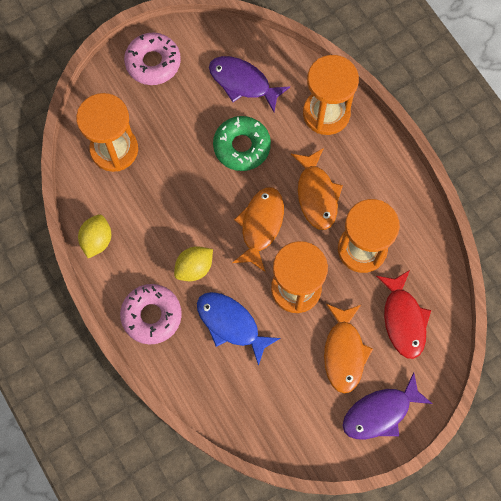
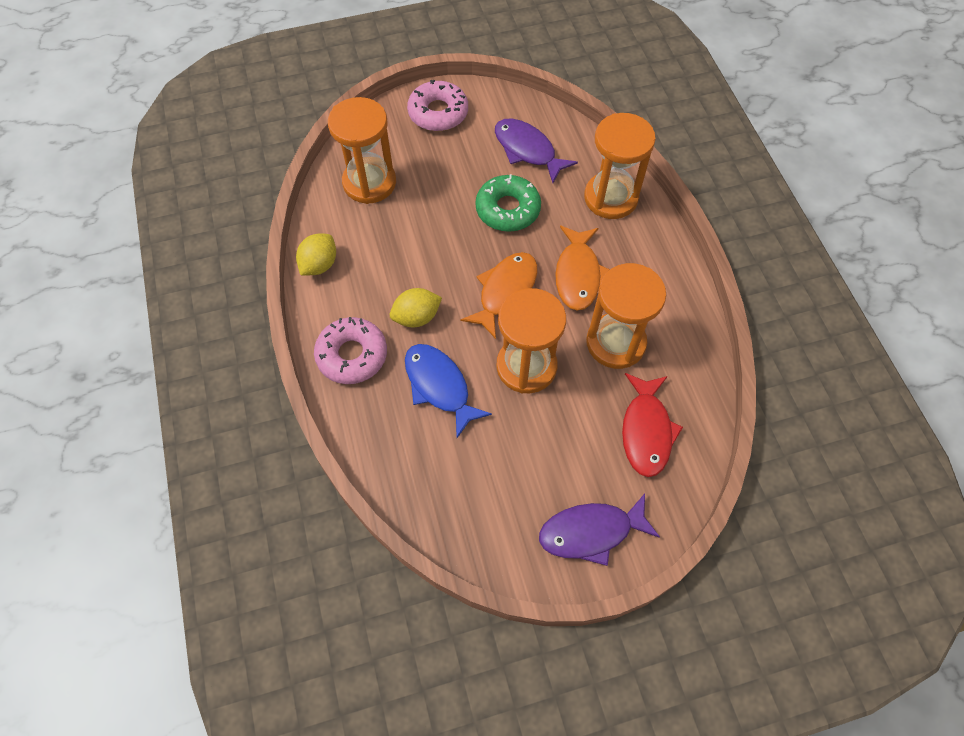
camera: 15 degrees right, 10 degrees down
orange fish [324,304,373,394] -> none

